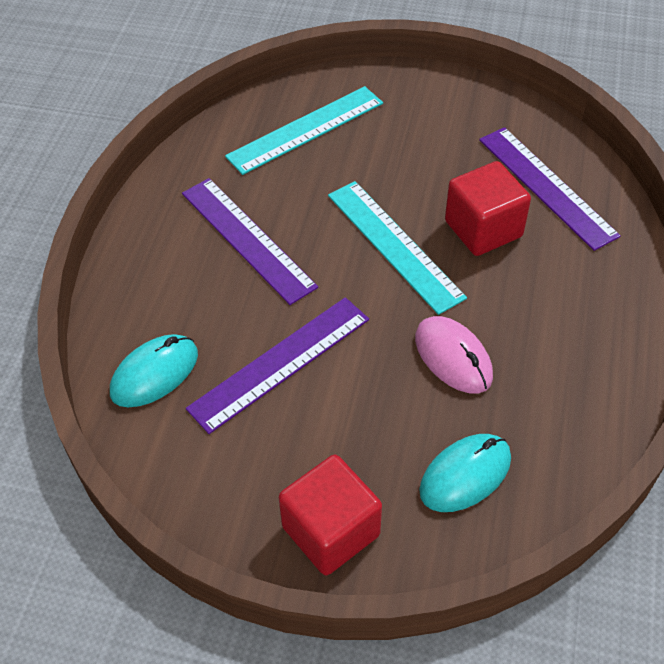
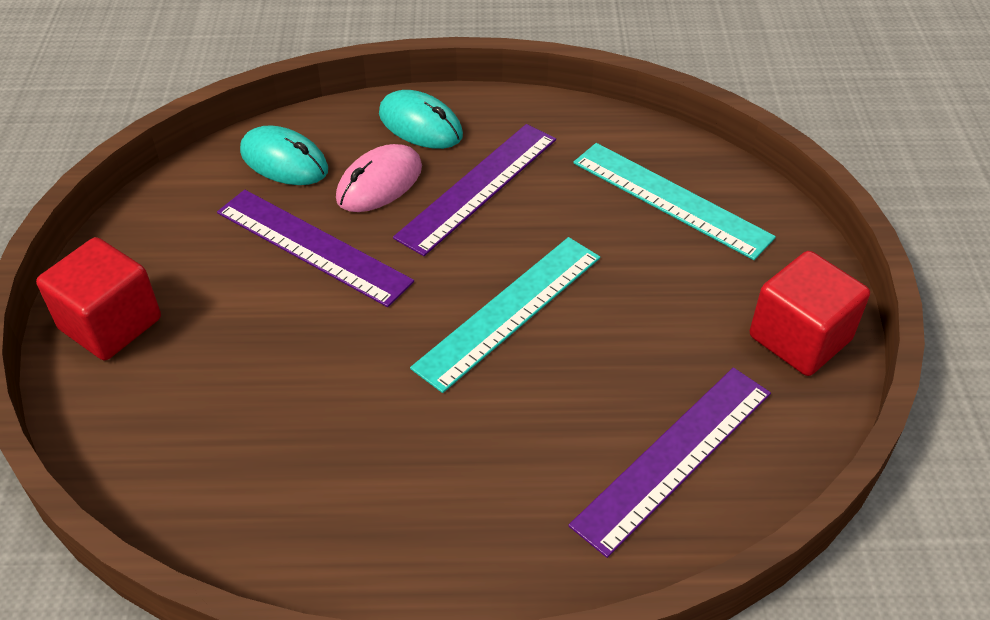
camera: 75 degrees right, 5 degrees down
pink mouse [415,316,493,394] -> pink mouse moved to [336,144,422,212]
turquoise mouse [419,434,511,512] -> turquoise mouse moved to [379,90,463,149]
red cube [445,161,531,256] -> red cube moved to [750,251,870,376]

